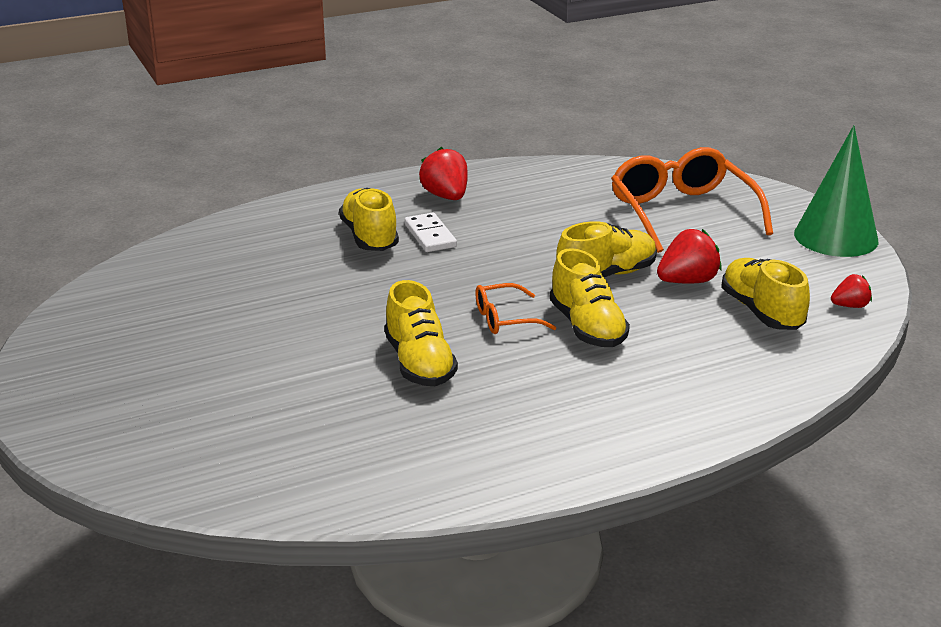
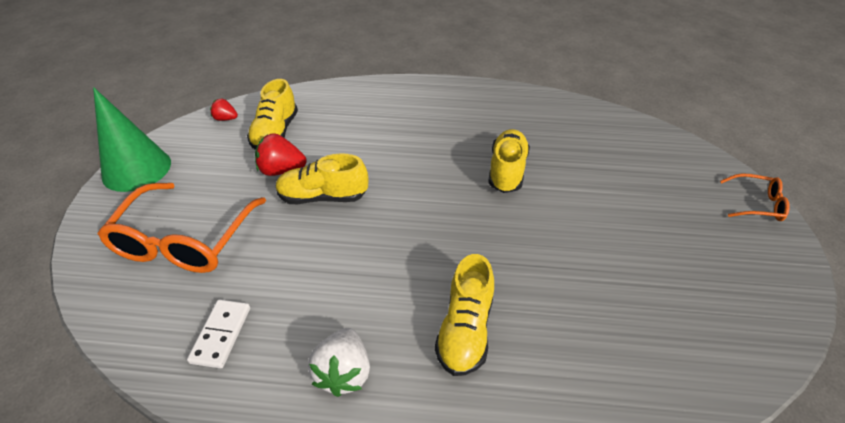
camera: 150 degrees left, 15 degrees up
white domino [404,213,457,252] -> white domino moved to [187,299,250,369]
red strawberry [419,147,468,200] -> white strawberry [308,328,370,397]
orange glasses [475,283,556,334] -> orange glasses moved to [720,173,790,221]
yellow shoe [550,248,630,347] -> none

